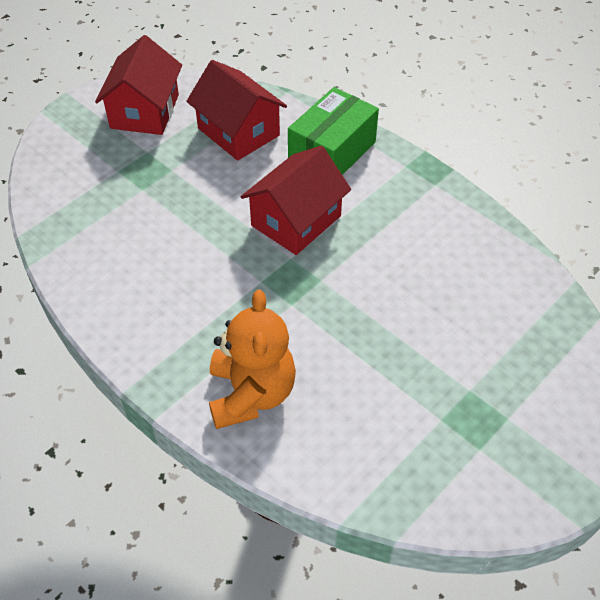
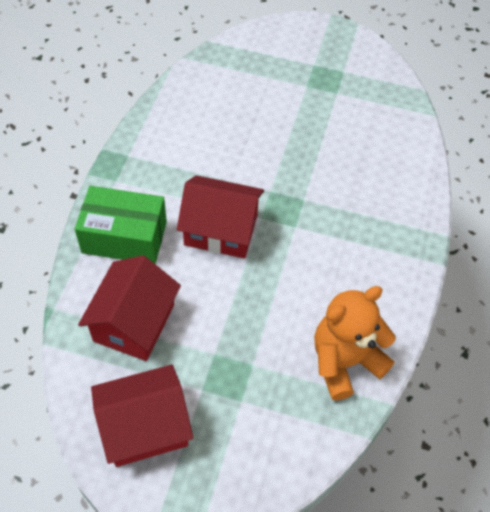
camera: 120 degrees left, 5 degrees up
orange teddy bear [209,290,296,429] -> orange teddy bear moved to [314,286,396,401]

